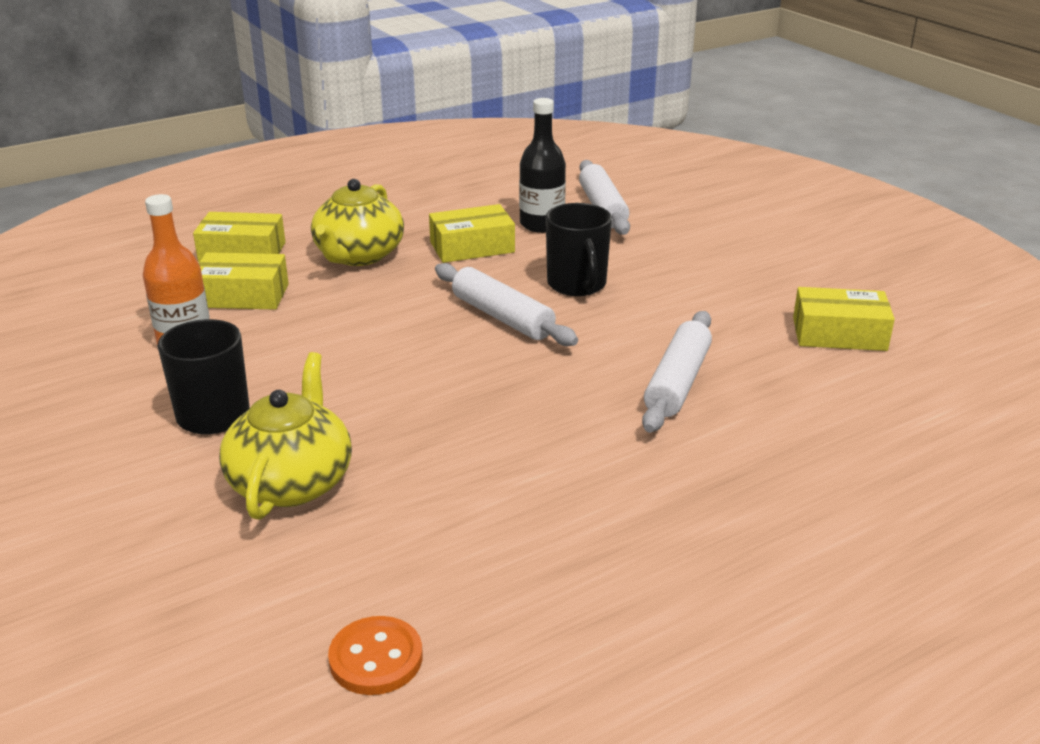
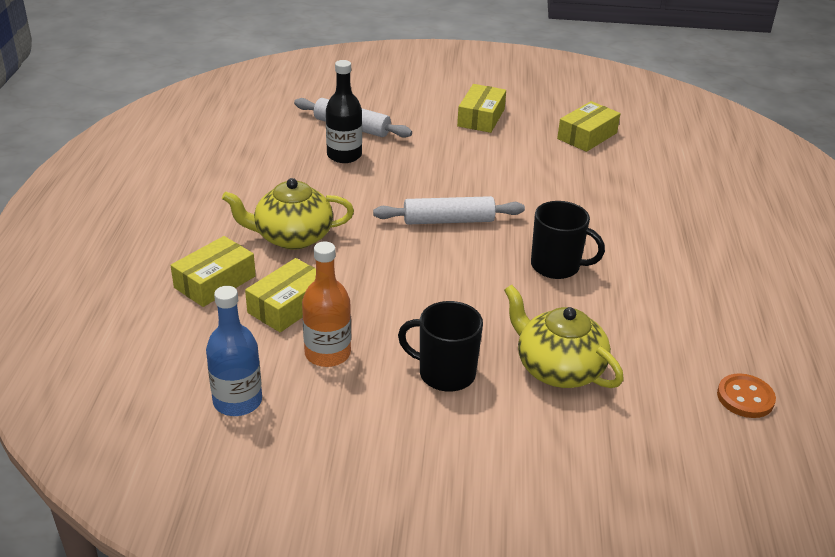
camera: 55 degrees left, 5 degrees up
yellow teapot [311,179,404,266] -> yellow teapot turned 120 degrees clockwise [222,178,354,249]
yellow box [429,204,515,263] -> yellow box moved to [457,84,506,133]
black mug [546,203,612,296] -> black mug moved to [531,201,605,279]
white rolling pin [642,311,712,433] -> none
none -> blue bottle [206,286,262,416]

